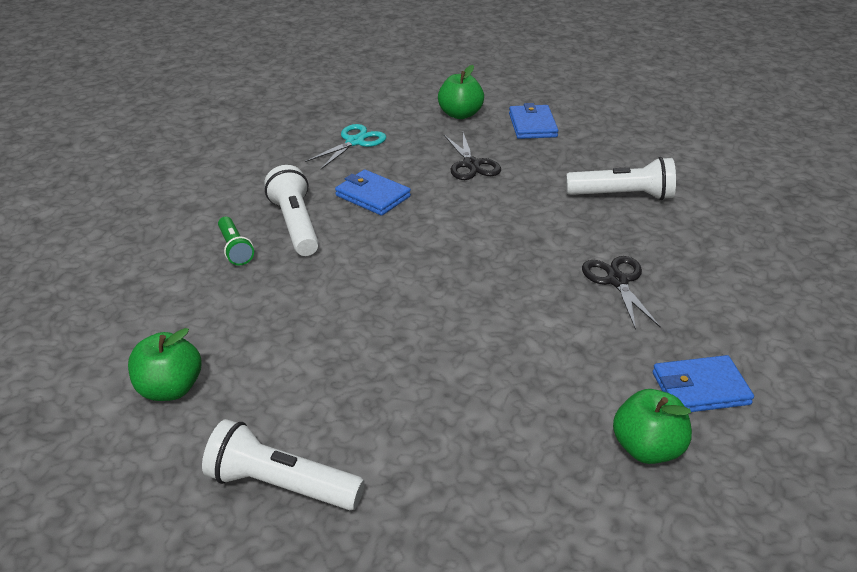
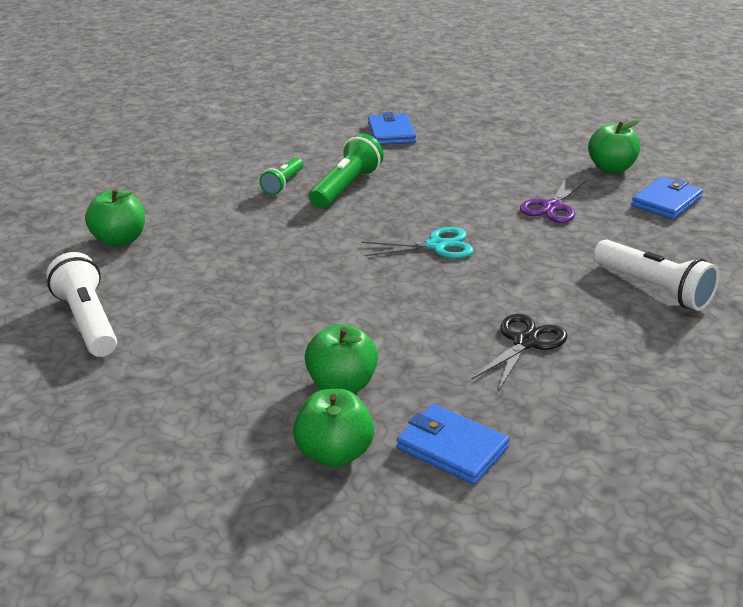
camera: 45 degrees right, 5 degrees down
white flashlight [264,165,319,256] -> green flashlight [309,134,384,209]
turquoise scissors [305,124,386,169] -> turquoise scissors moved to [362,227,474,259]
blue wallet [335,170,411,216] -> blue wallet moved to [368,112,416,145]
black scissors [444,133,501,180] -> purple scissors [520,176,587,223]
none -> green apple [305,324,378,394]

